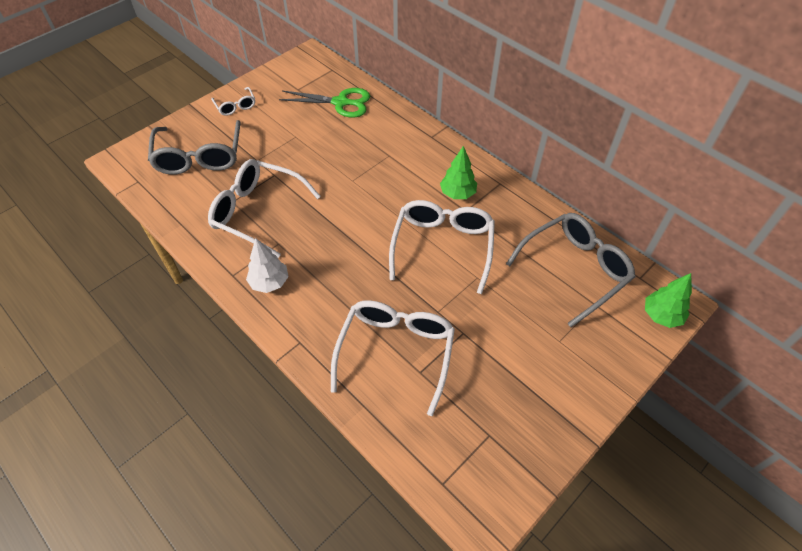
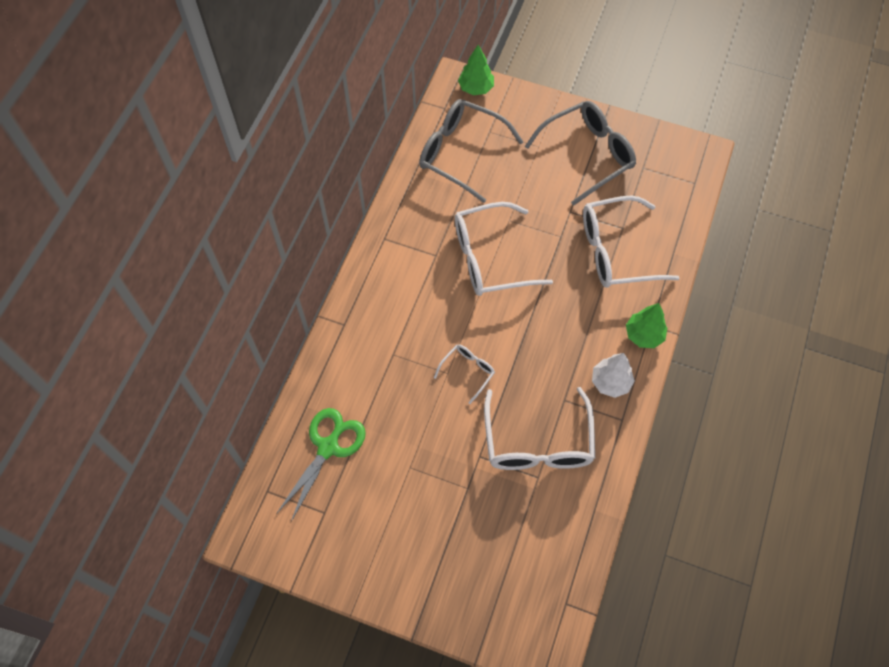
camera: 115 degrees left, 10 degrees up
grey glasses [148,120,241,175] -> grey glasses moved to [525,101,636,206]
white glasses [211,87,255,116] -> white glasses moved to [434,345,495,404]
green scissors [279,88,370,118] -> green scissors turned 45 degrees clockwise [276,408,366,522]
green tree [440,146,477,199] -> green tree moved to [626,303,667,348]

